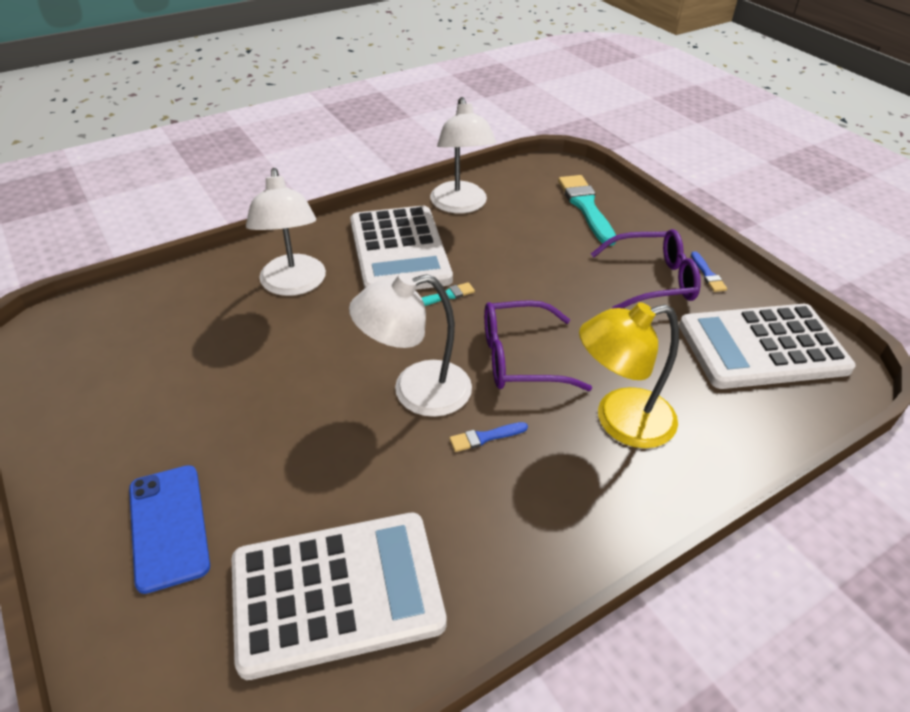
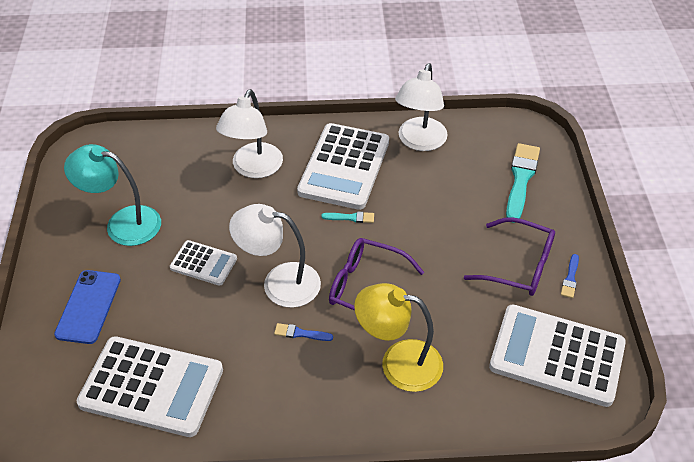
camera: 30 degrees right, 5 degrees up
none -> turquoise lamp [64,144,161,246]
none -> white calculator [170,240,237,286]

